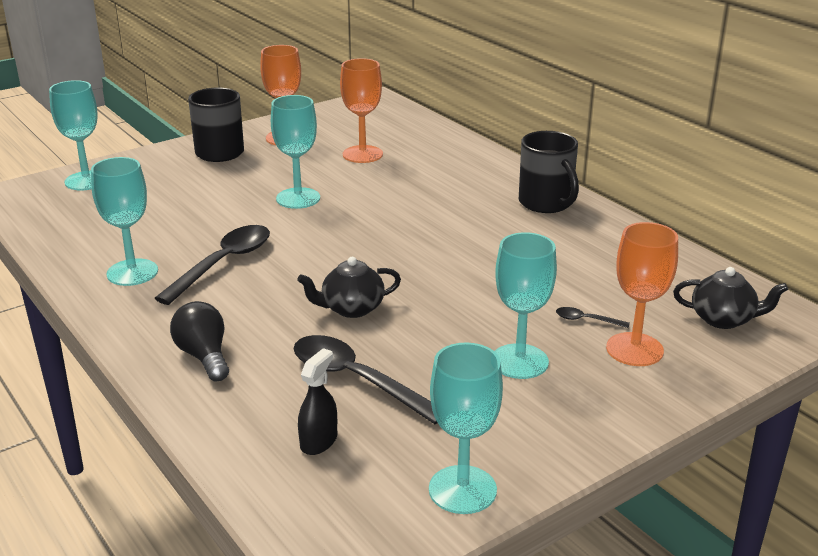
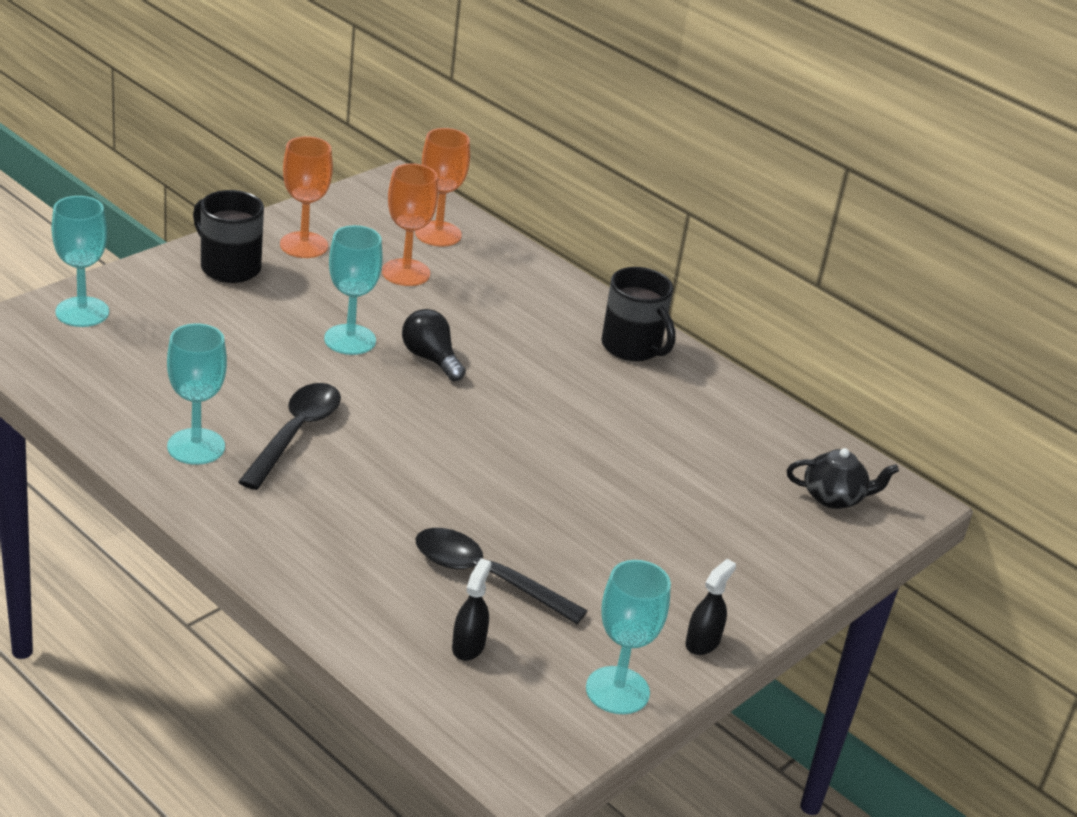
camera: 15 degrees left, 5 degrees up
black light bulb [170,301,229,382] -> black light bulb moved to [402,309,466,381]
black teapot [297,257,401,318] -> none
turquoise goblet [494,232,557,379] -> none
black spoon [556,307,630,328] -> none
orange goblet [606,222,678,366] -> orange goblet moved to [415,128,470,247]
none -> black spray bottle [685,559,736,655]

